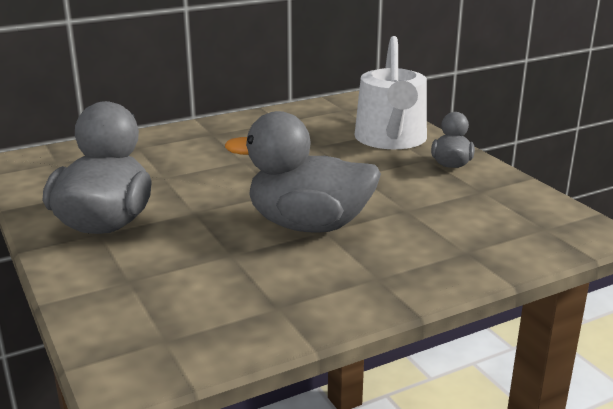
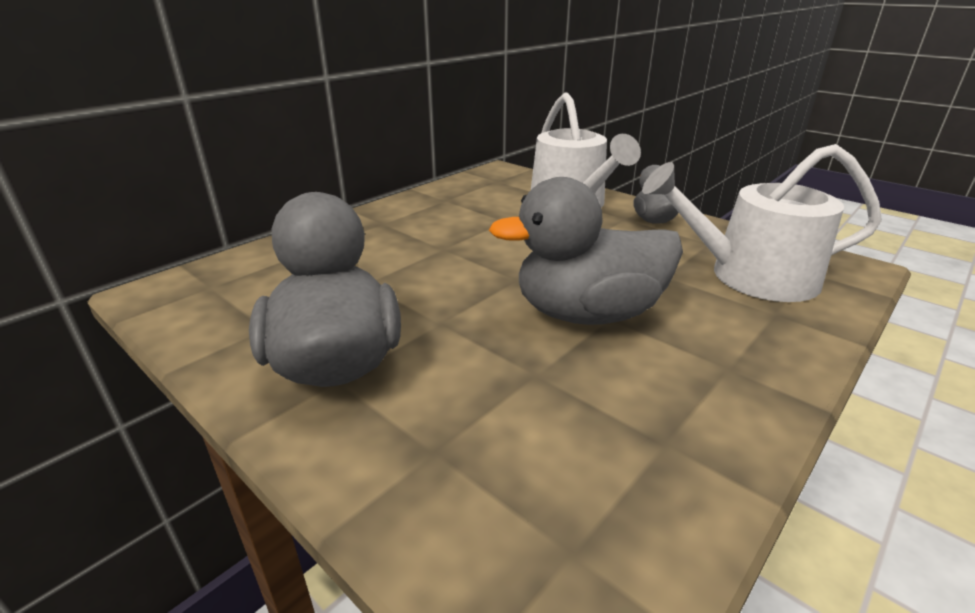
camera: 20 degrees left, 5 degrees up
none -> white watering can [642,144,882,302]

